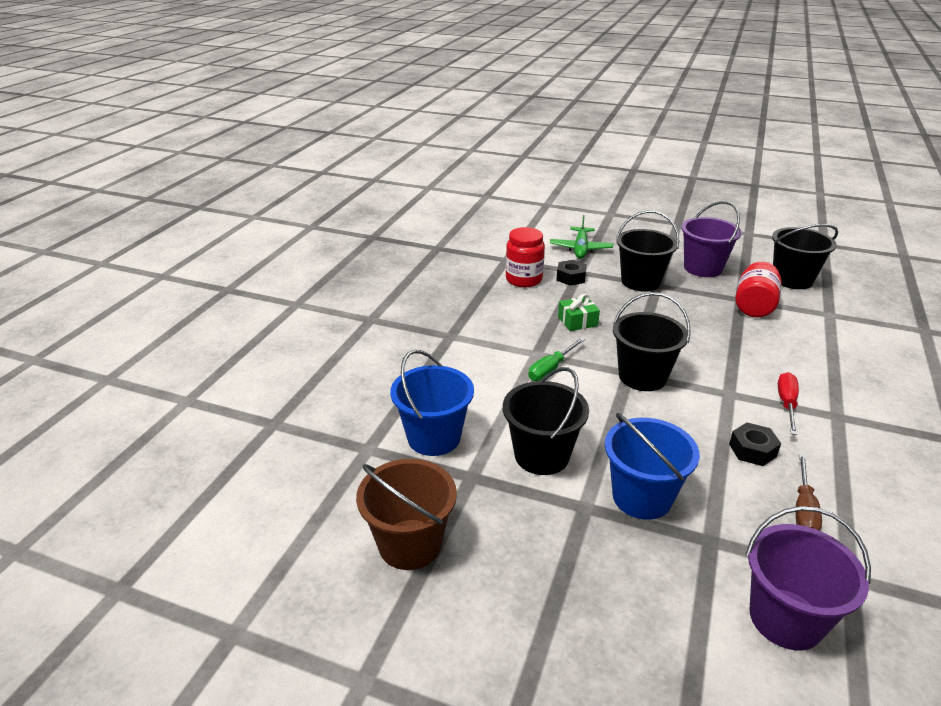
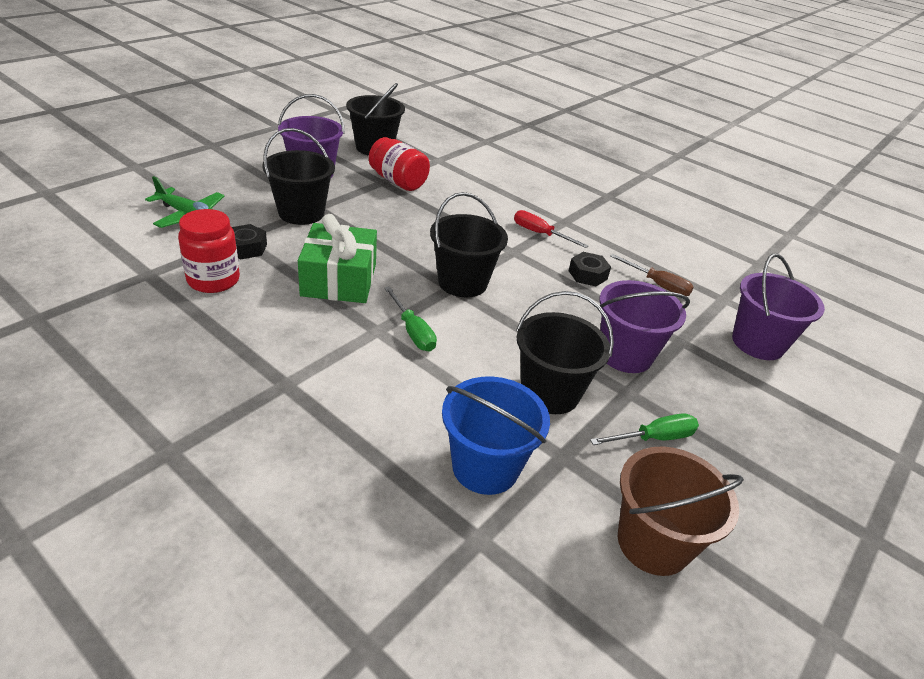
camera: 75 degrees left, 5 degrees up
green gift [558,294,600,331] -> green gift [298,214,377,303], size x1.87
blue bucket [605,413,700,520] -> purple bucket [599,280,690,373]
none -> green screwdriver [590,413,699,445]

